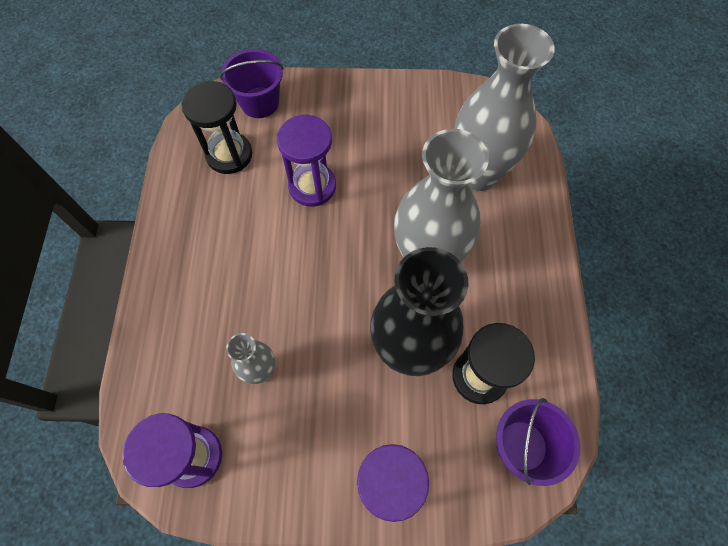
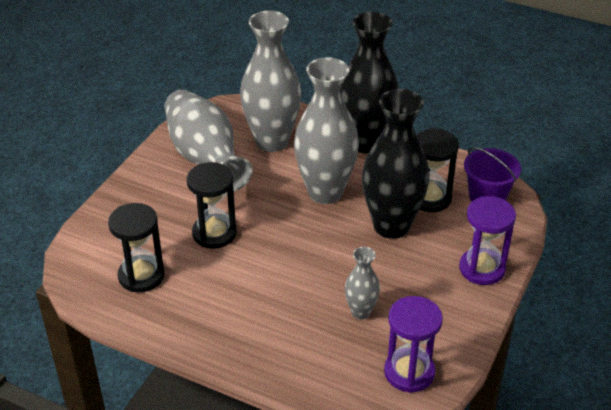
camera: 65 degrees left, 25 degrees down
purple bucket [220,49,284,118] -> none
purple hourglass [277,115,336,207] -> black hourglass [187,162,237,249]
none -> grey vase [165,90,252,191]
none -> black vase [340,12,399,153]

